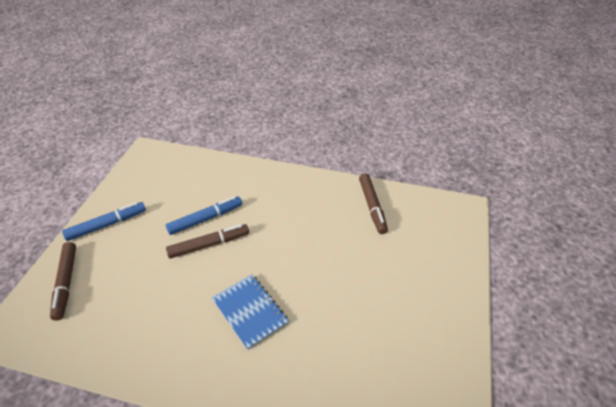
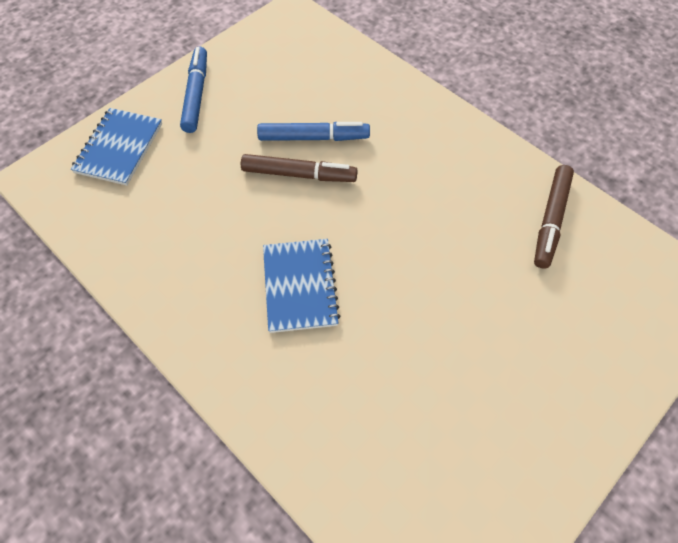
camera: 30 degrees right, 15 degrees up
brown marker [50,242,76,321] -> blue notebook [71,108,162,186]
blue marker [62,202,146,241] -> blue marker turned 90 degrees counterclockwise [180,46,207,133]

